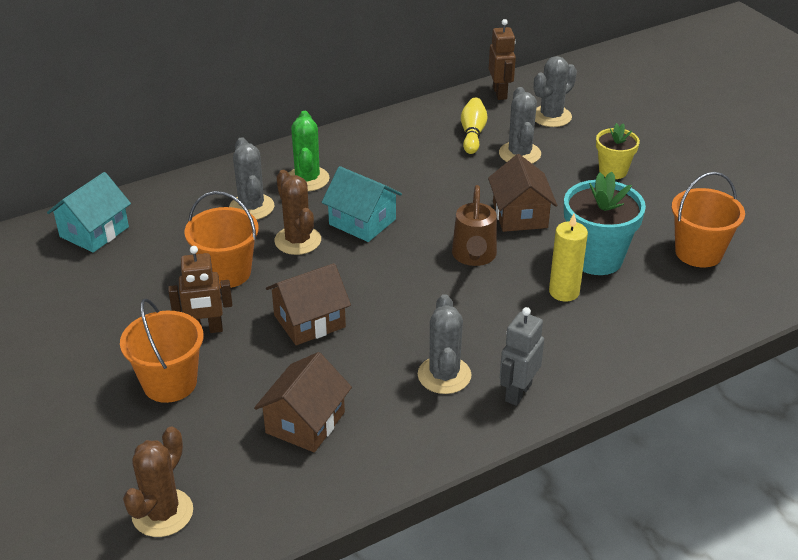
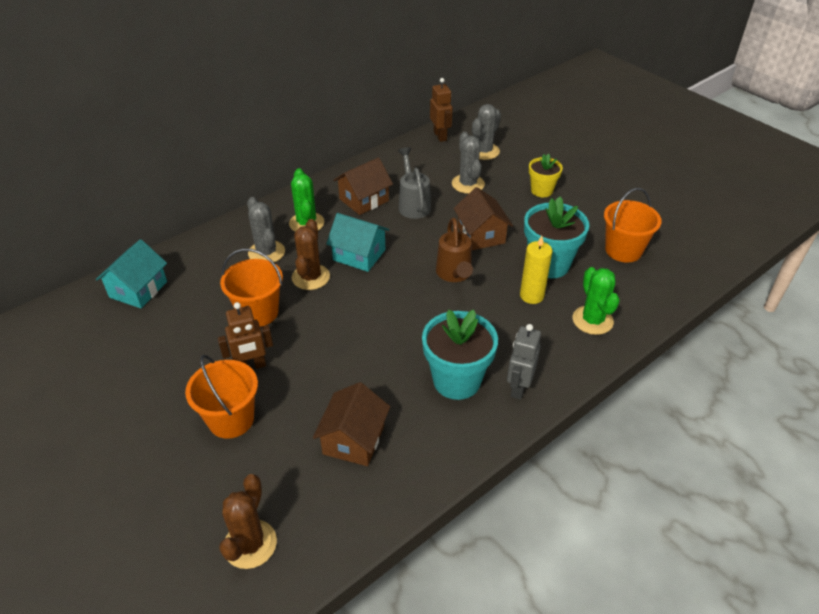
camera: 10 degrees left, 5 degrees up
brown house [266,263,351,345] -> brown house moved to [333,157,393,215]
brown cactus [274,170,321,255] -> brown cactus turned 45 degrees clockwise [292,219,330,290]
grey cactus [418,294,471,394] -> turquoise flower pot [422,309,498,400]
yellow bowling pin [461,98,488,154] -> none
none -> grey watering can [398,147,431,219]
none -> green cactus [573,267,620,335]

